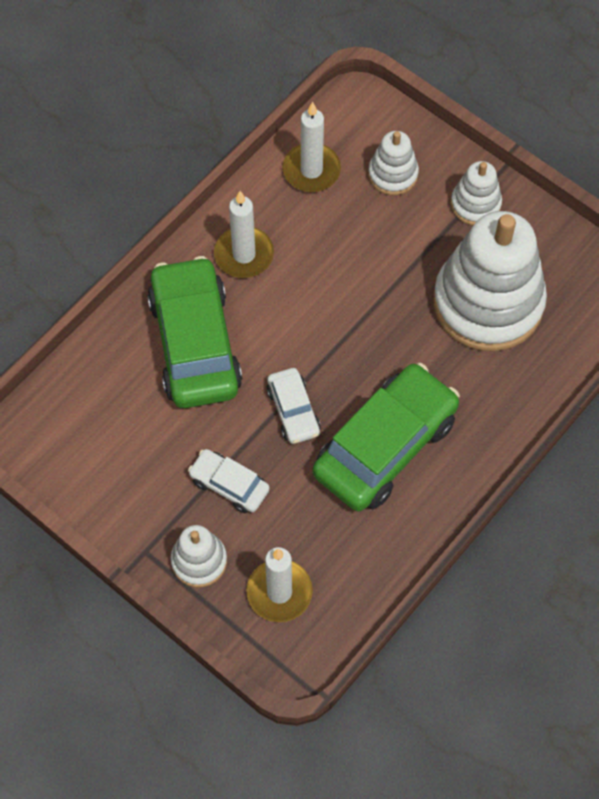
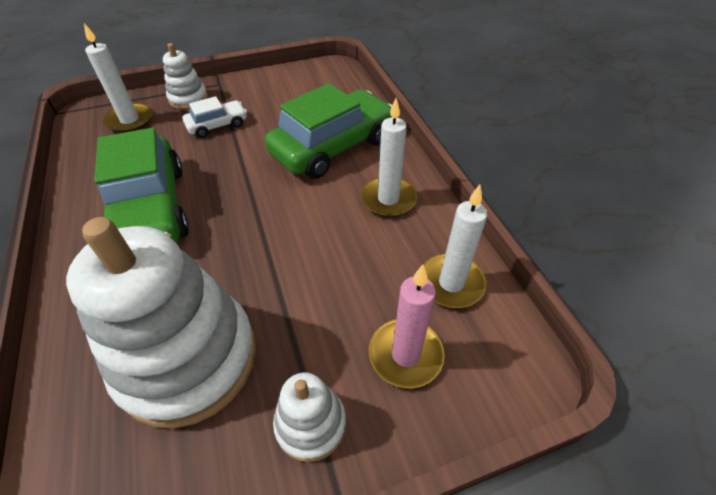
camera: 120 degrees right, 15 degrees down
green car [147,256,242,408] -> green car turned 60 degrees counterclockwise [265,83,392,179]
white car [267,368,321,444] -> none
white stacking toy [368,131,419,195] -> pink candle [369,265,445,388]

